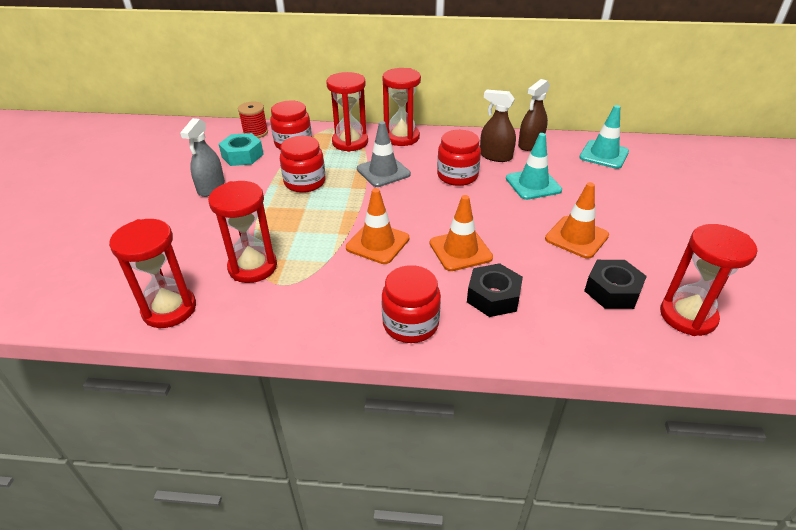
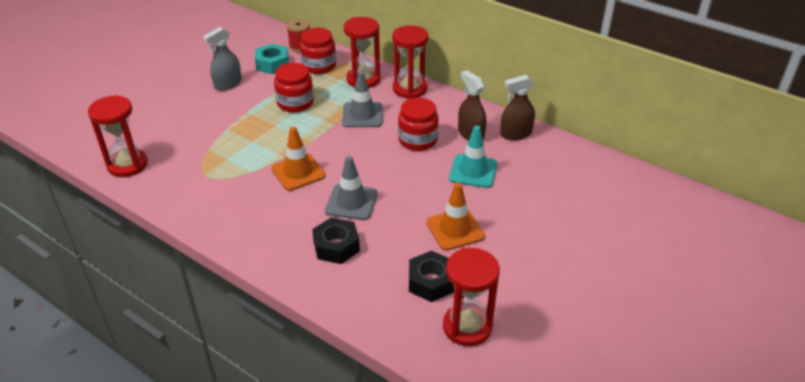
camera: 30 degrees right, 0 degrees up
red hourglass [208,181,277,283] -> none
red jar [382,265,441,343] -> none
orange traffic cone [430,195,493,271] -> grey traffic cone [325,156,378,220]
turquoise traffic cone [579,105,629,169] -> none

